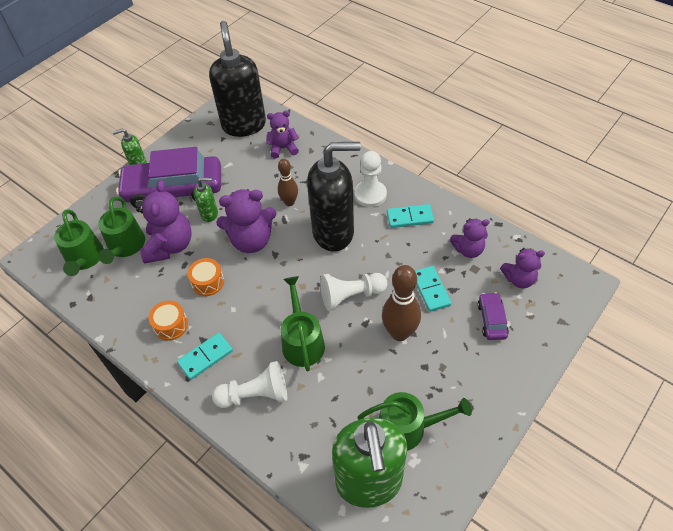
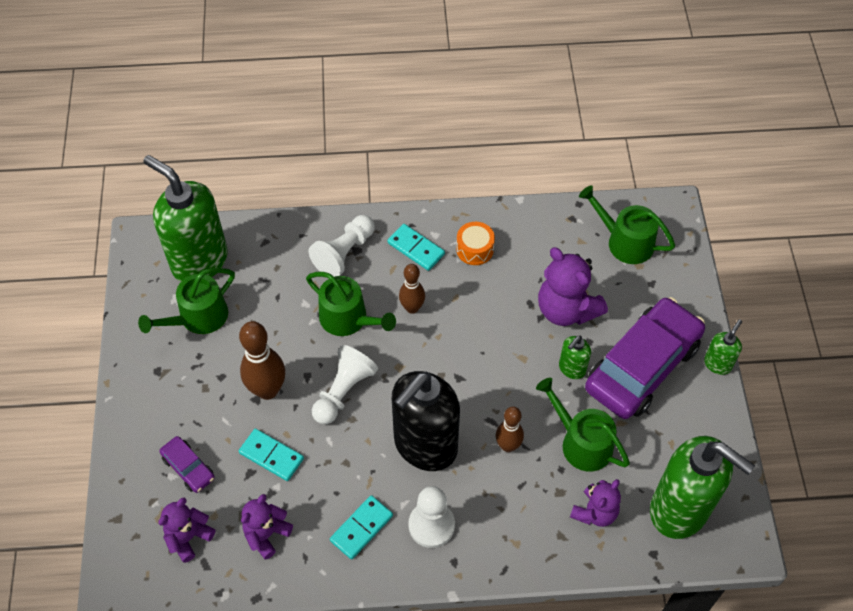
camera: 135 degrees right, 5 degrees up
green watering can [98,196,145,264] -> green watering can moved to [536,378,630,472]
turquoise domino [177,333,233,380] -> turquoise domino turned 60 degrees counterclockwise [387,224,445,271]
orange drum [187,258,224,296] -> none
black soap dispenser [209,21,266,137] -> green soap dispenser [650,436,755,539]
purple teddy bear [216,189,276,253] -> none
none -> brown bowling pin [399,264,425,314]

